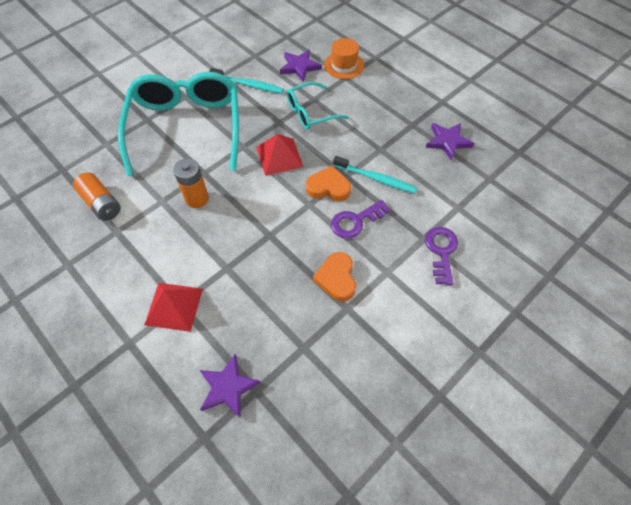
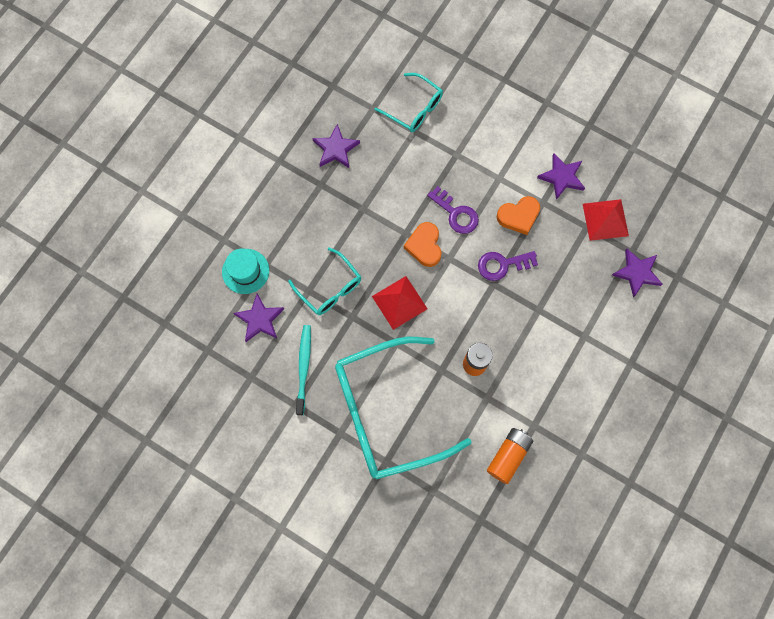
camera: 105 degrees left, 15 degrees up
red pyramid [144,283,203,332] -> red pyramid moved to [583,199,629,241]
orange hat [324,38,364,79] -> turquoise hat [222,249,269,294]
turquoise toothbrush [333,156,417,194] -> none
purple key [425,227,458,285] -> purple key moved to [478,251,538,281]
none -> turquoise glasses [375,73,443,132]
none -> purple star [537,153,585,200]

